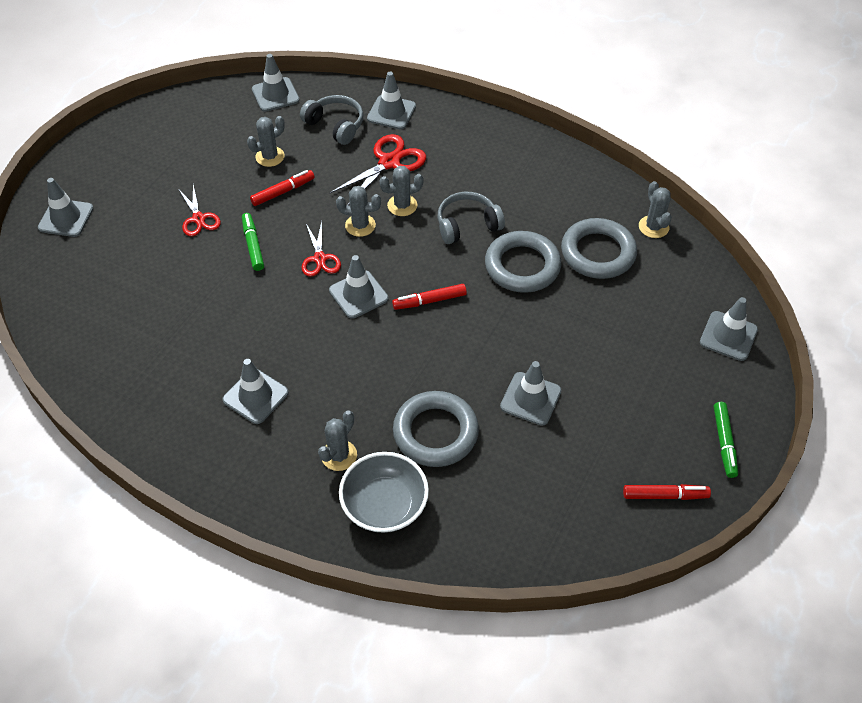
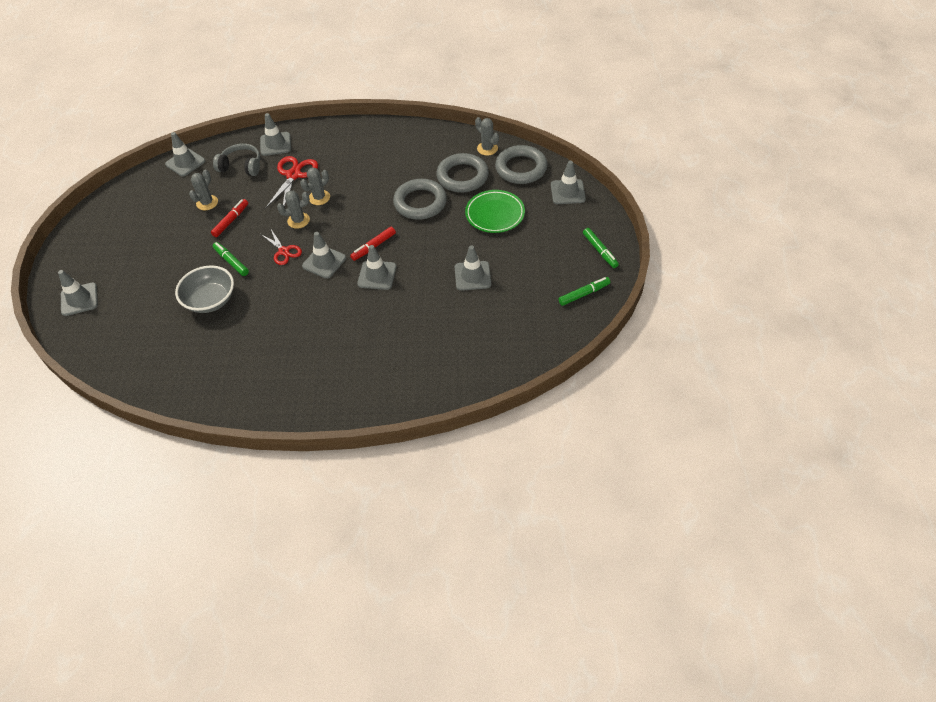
camera: 25 degrees left, 0 degrees up
red scissors [179,185,221,236] -> none
grey traffic cone [222,359,289,424] -> grey traffic cone moved to [357,245,397,290]
grey cactus [318,410,357,471] -> none
grey bowl [339,452,429,533] -> grey bowl moved to [175,265,234,313]
grey ring [393,391,479,467] -> grey ring moved to [495,145,548,184]
grey headphones [437,192,505,244] -> none
red marker [623,484,711,500] -> green marker [558,277,610,306]
none -> green plate [465,190,525,233]

